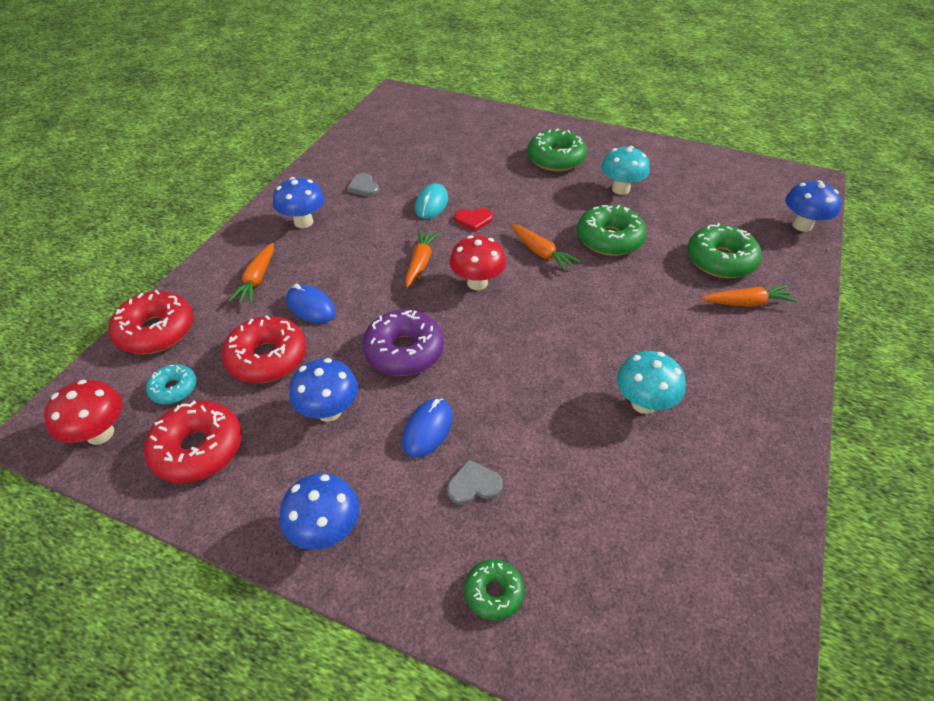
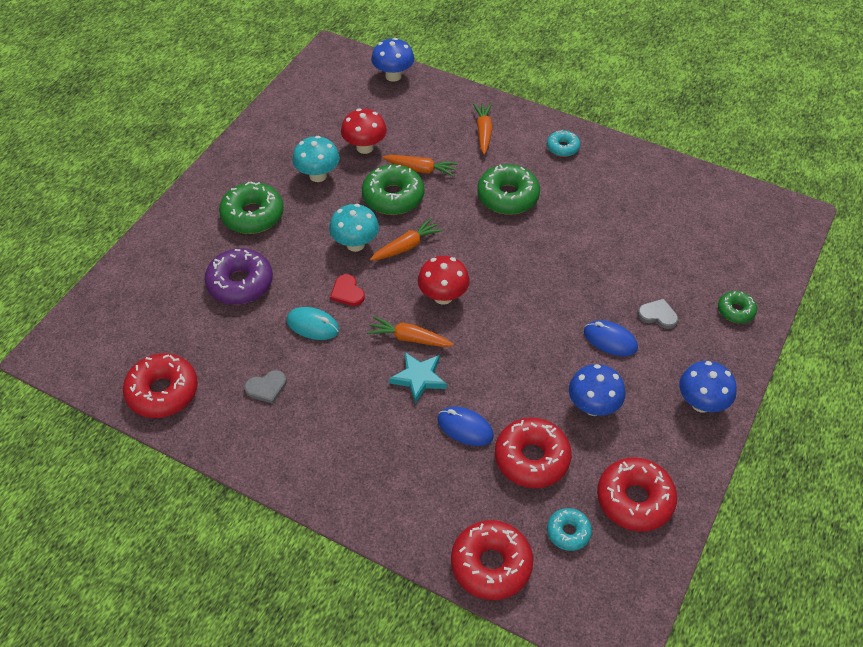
camera: 85 degrees left, 5 degrees up
red mushroom [44,380,123,445] -> red mushroom moved to [341,108,387,154]
orange carrot [228,243,274,304] -> orange carrot moved to [382,155,458,177]
blue mushroom [273,177,325,228] -> none
blue mouse [286,284,336,323] -> blue mouse turned 75 degrees clockwise [437,407,494,446]
purple donut [362,310,444,376] -> purple donut moved to [204,248,273,305]
grey heart [447,459,503,505] -> grey heart turned 120 degrees clockwise [637,299,678,329]
red heart [454,208,493,232] -> red heart turned 150 degrees clockwise [330,274,365,306]
turquoise mushroom [617,351,686,414] -> turquoise mushroom moved to [329,204,379,252]
green donut [687,223,762,278] -> green donut moved to [477,164,540,215]
none -> red donut [123,353,198,418]
none -> turquoise star [389,352,447,404]
none -> turquoise donut [547,130,580,157]

